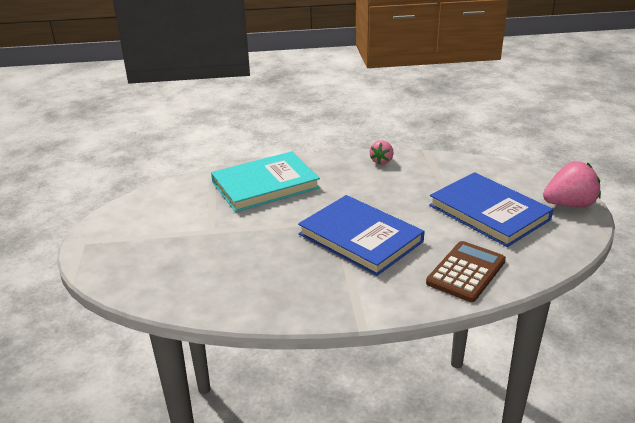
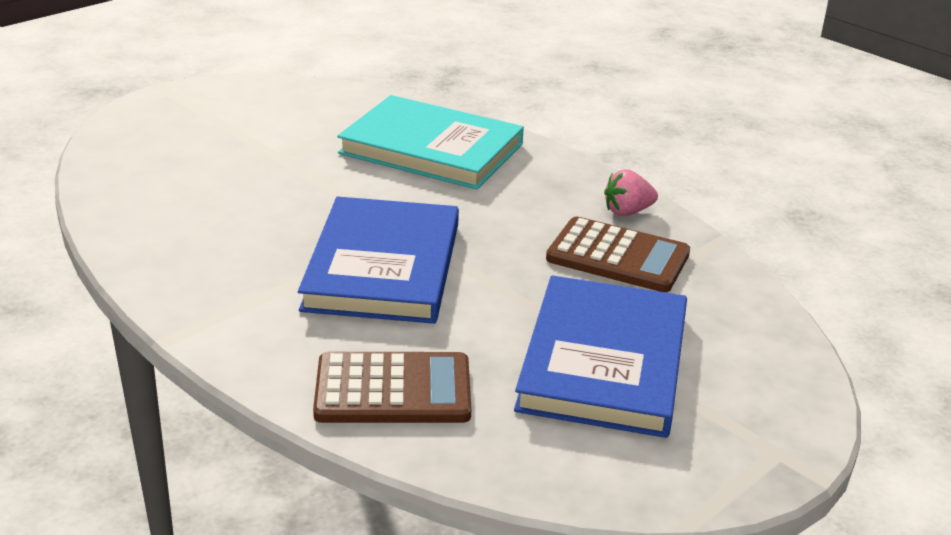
camera: 50 degrees right, 0 degrees up
pink strawberry [543,161,601,207] -> none
none -> brown calculator [546,217,690,292]

